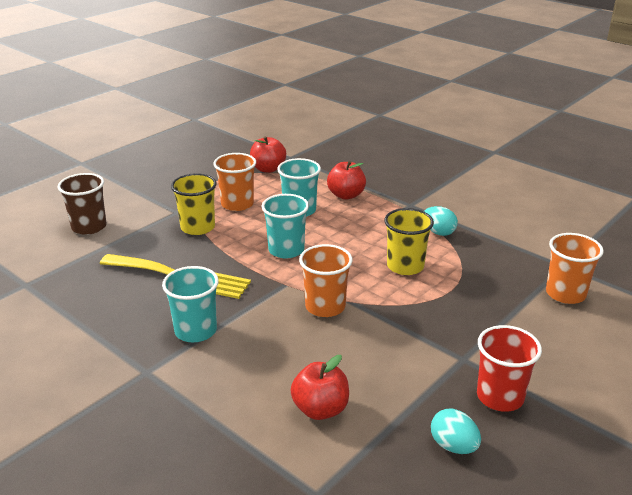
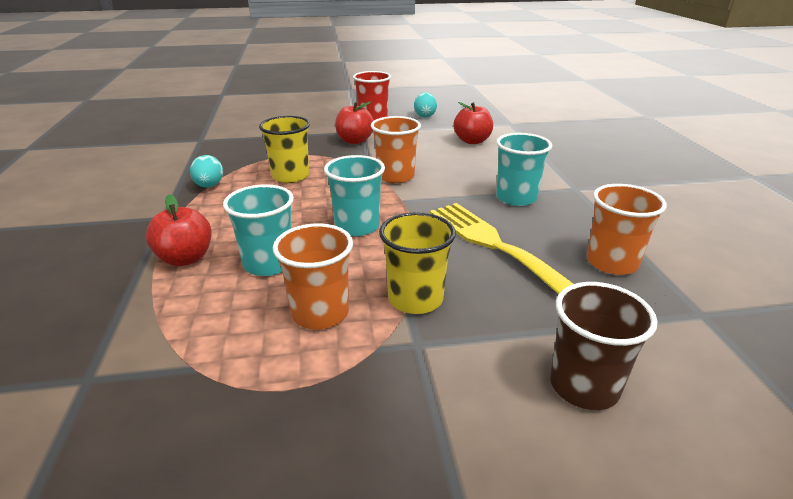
camera: 140 degrees left, 0 degrees up
red apple [250,136,286,173] -> red apple moved to [335,102,374,144]
orange cup [546,233,604,304] -> orange cup moved to [587,184,667,275]

